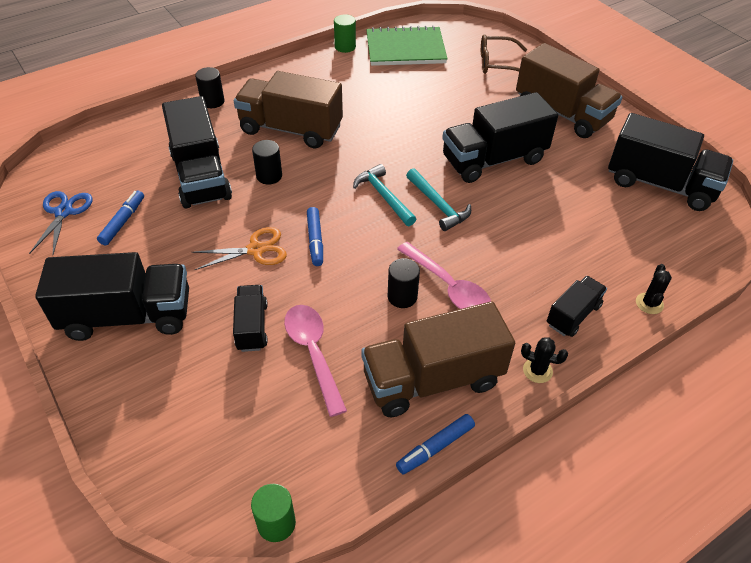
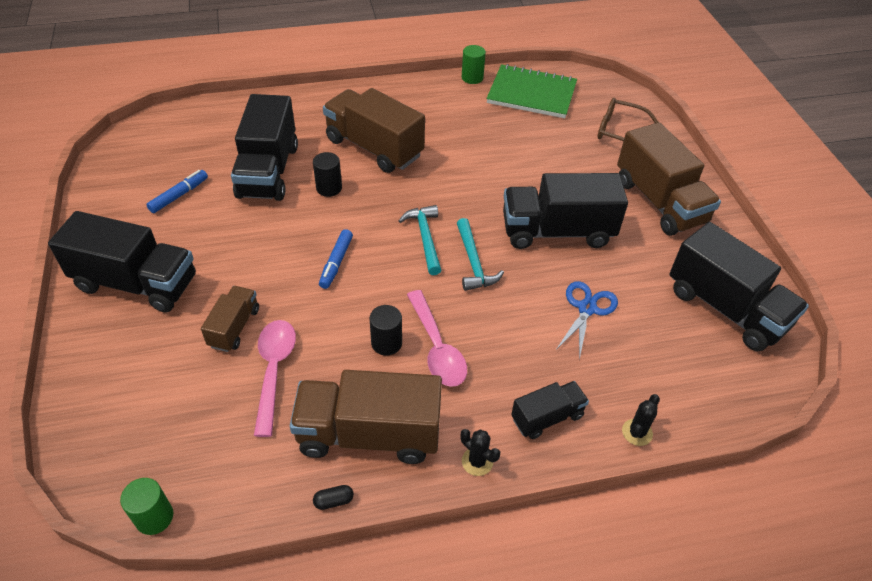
camera: 20 degrees right, 0 degrees up
blue scissors [29,191,93,256] -> blue scissors moved to [556,281,618,360]
orange scissors [192,227,287,270] -> none
black cylinder [195,67,224,108] -> none
black truck [233,285,268,352] -> brown truck [201,286,259,352]
blue marker [396,414,475,474] -> black capsule [313,485,354,510]

